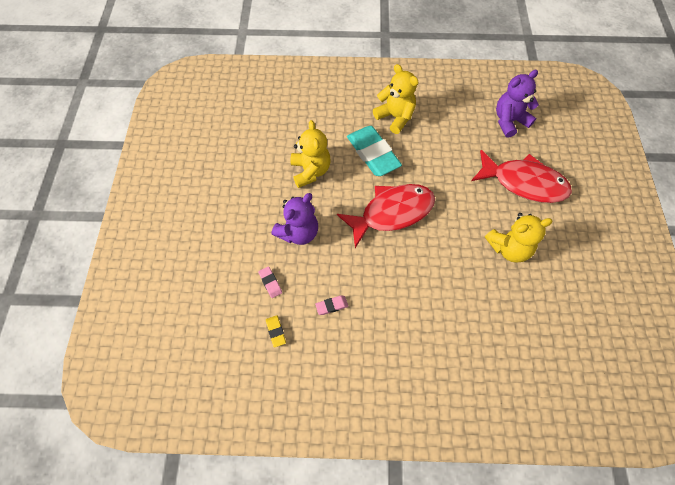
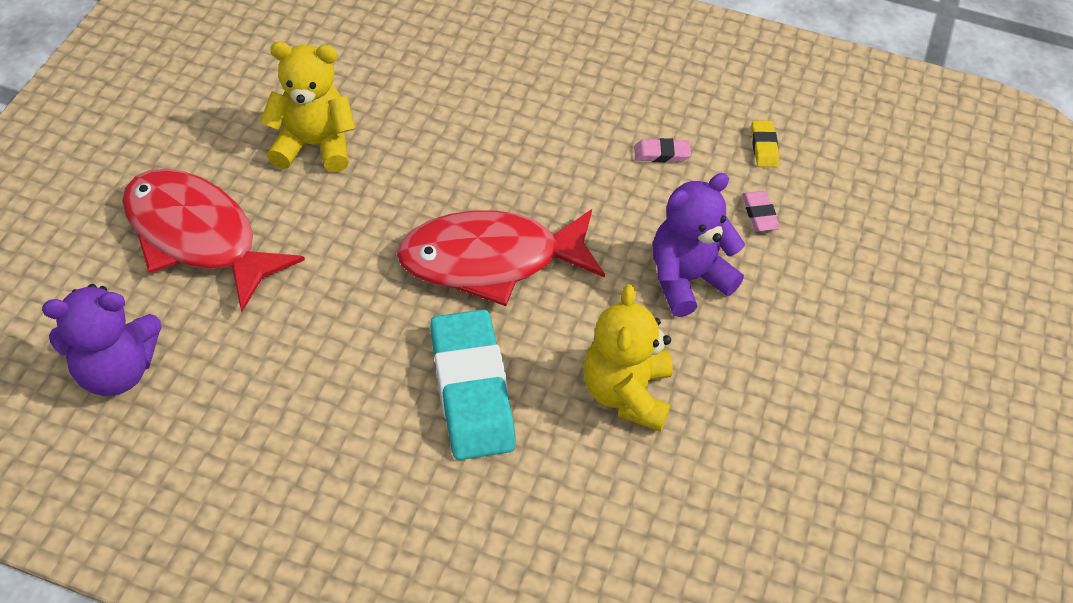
camera: 165 degrees left, 10 degrees down
yellow teddy bear [373,64,418,134] -> none

